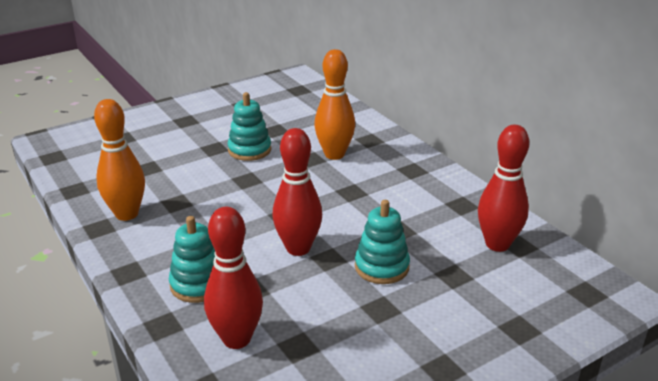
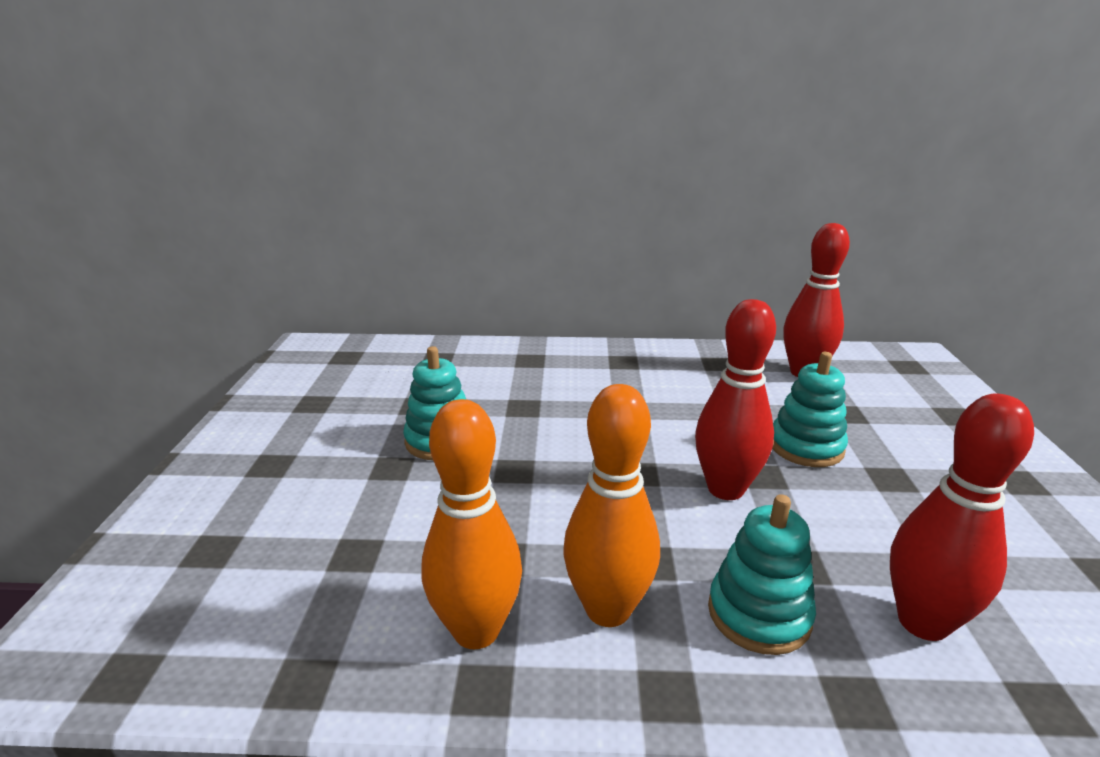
camera: 55 degrees left, 5 degrees down
orange bowling pin [314,49,355,160] -> orange bowling pin moved to [563,384,660,627]

